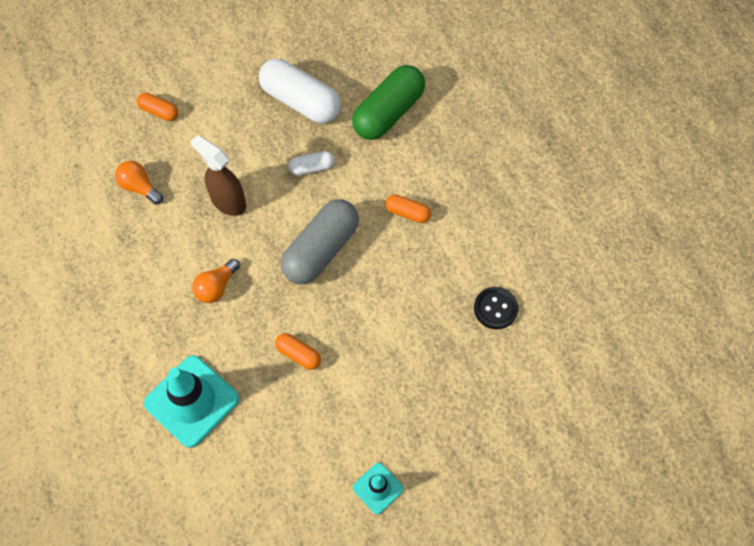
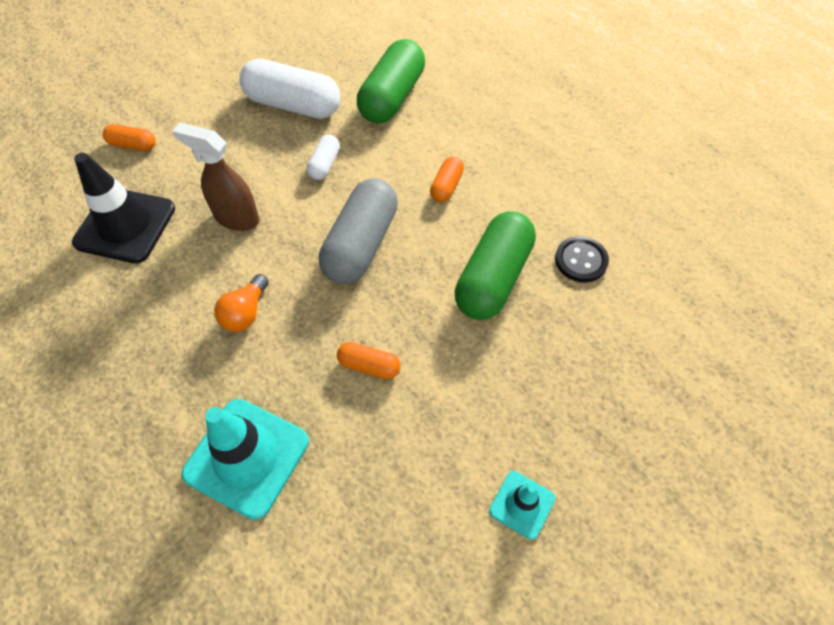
camera: 15 degrees left, 5 degrees down
orange light bulb [115,161,163,205] -> black traffic cone [72,153,175,263]
white capsule [288,151,335,176] -> white capsule turned 45 degrees counterclockwise [307,135,340,180]
orange capsule [385,194,431,223] -> orange capsule turned 75 degrees counterclockwise [430,156,464,202]
none -> green capsule [455,212,536,320]

